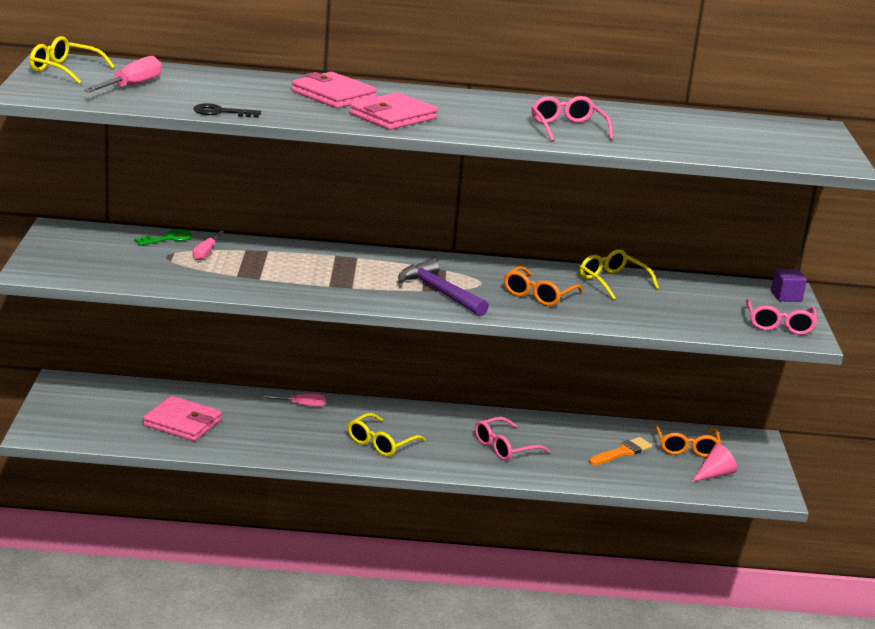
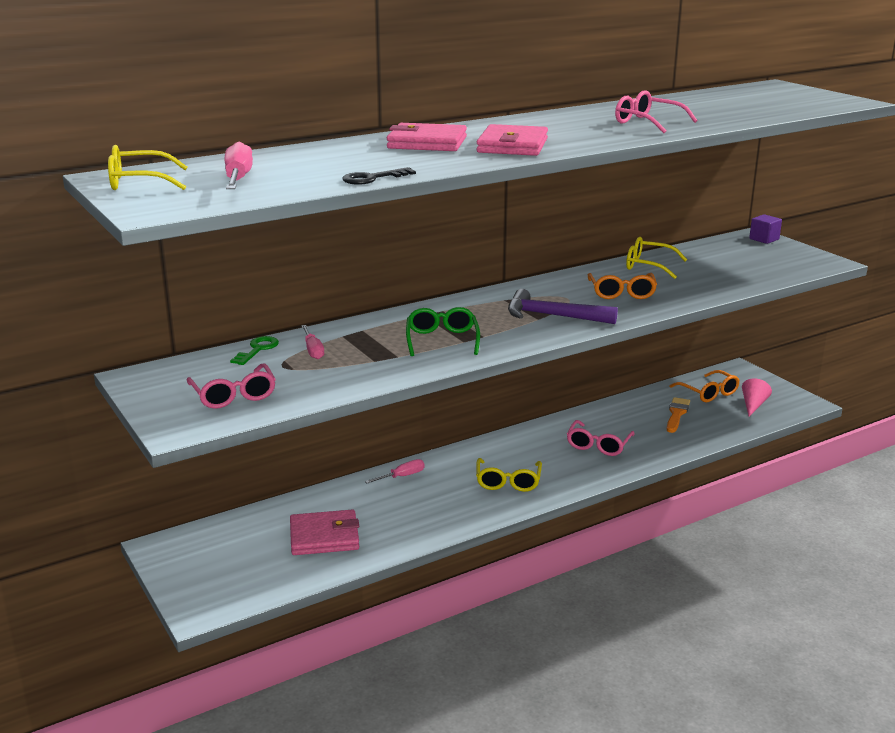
camera: 30 degrees left, 0 degrees up
pink glasses [746,299,817,335] -> pink glasses moved to [187,364,276,409]
none -> green glasses [406,307,480,356]

